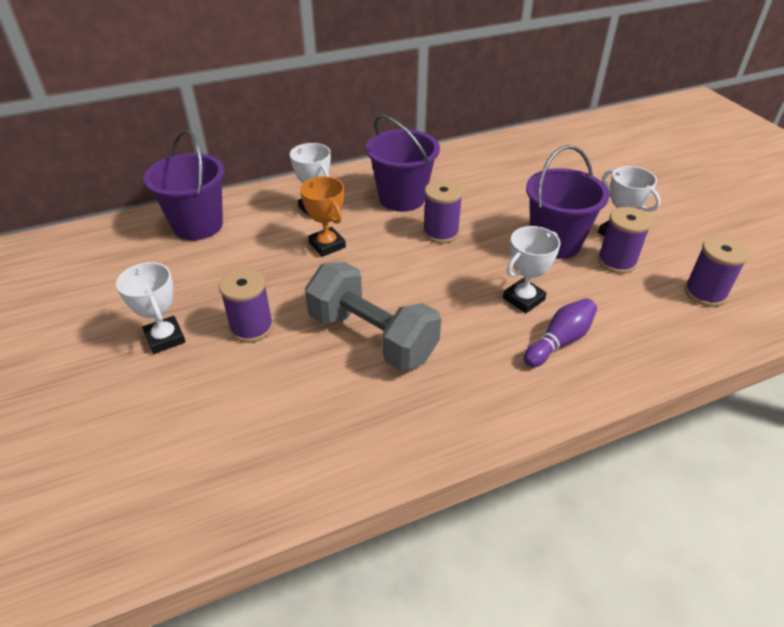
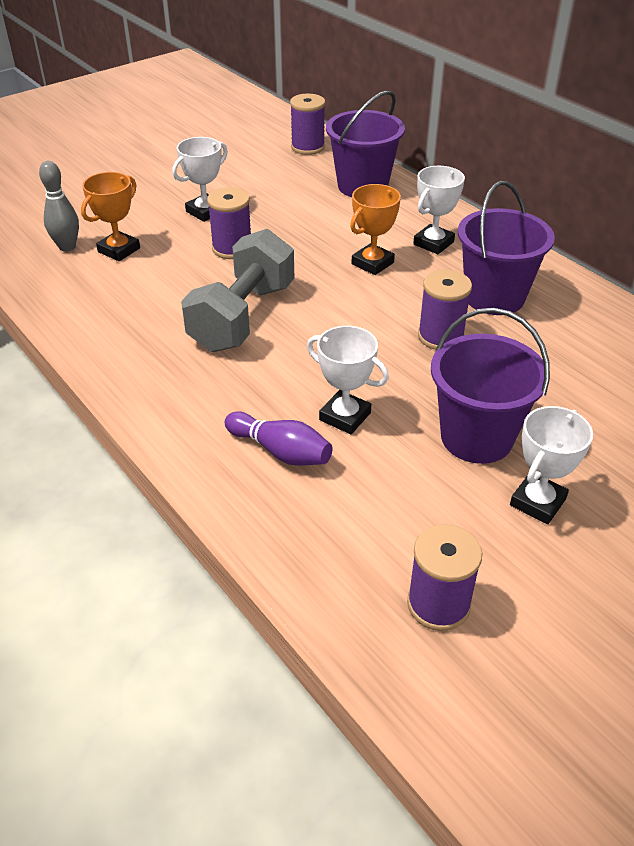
camera: 75 degrees right, 0 degrees up
purple spool [598,207,652,274] -> purple spool moved to [290,94,325,155]
none -> grey bowling pin [39,161,79,252]
none -> orange trophy [81,172,140,261]

